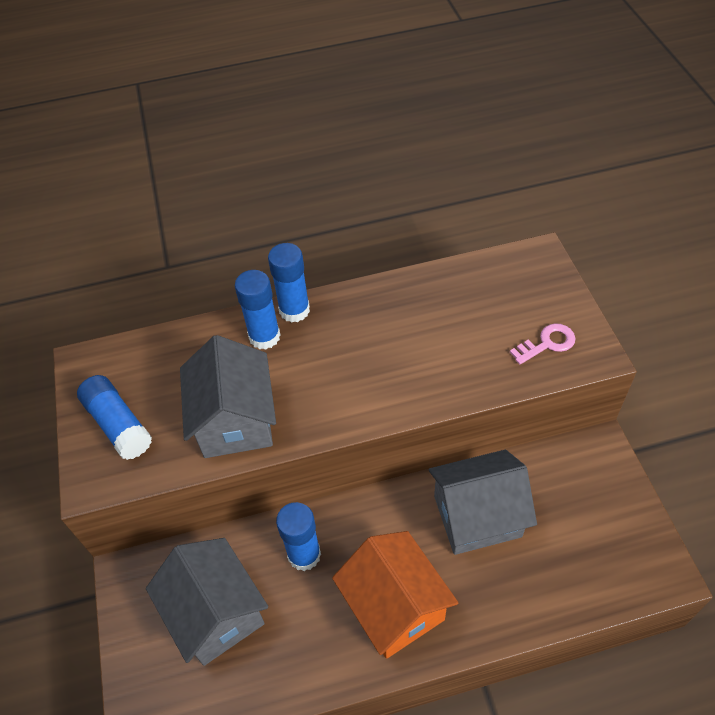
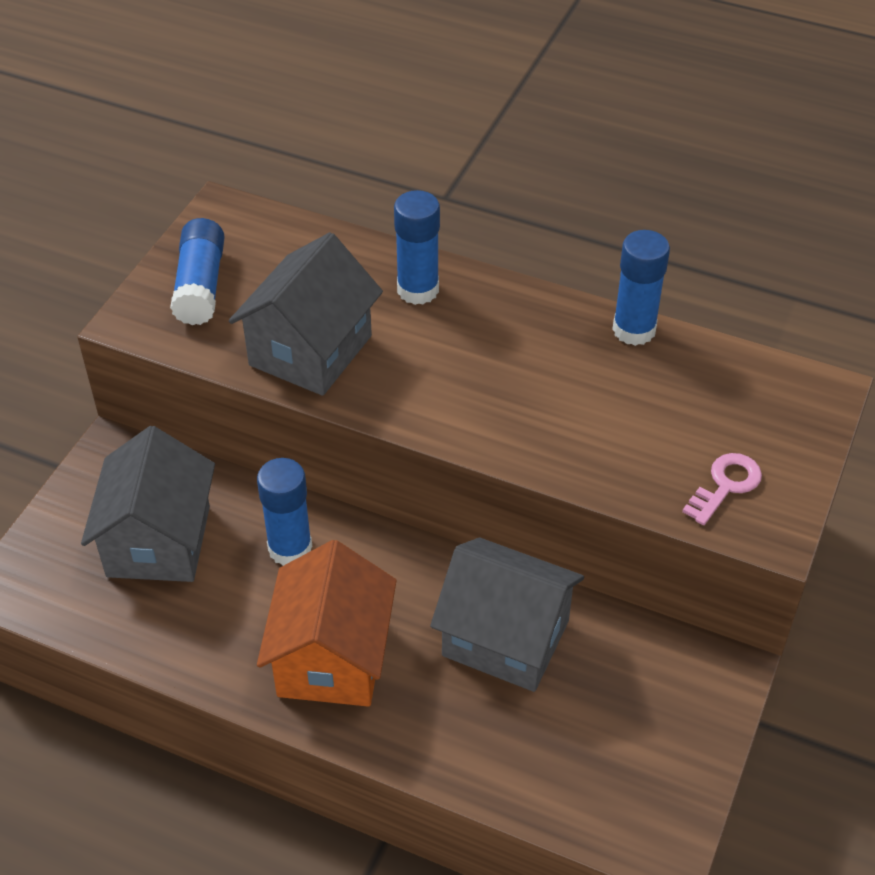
camera: 35 degrees right, 5 degrees down
blue glue stick [268,243,310,323] -> blue glue stick moved to [612,230,670,346]
pink key [510,323,576,365] -> pink key turned 60 degrees counterclockwise [682,453,762,525]

